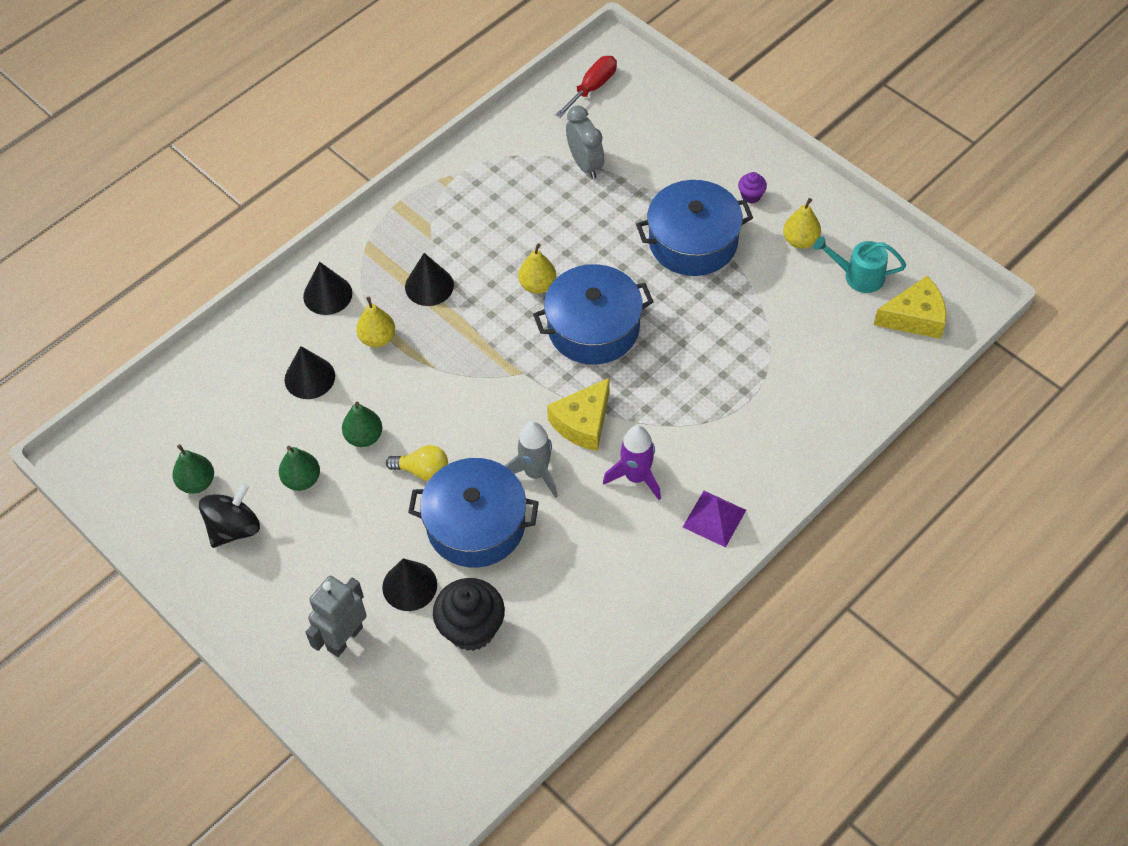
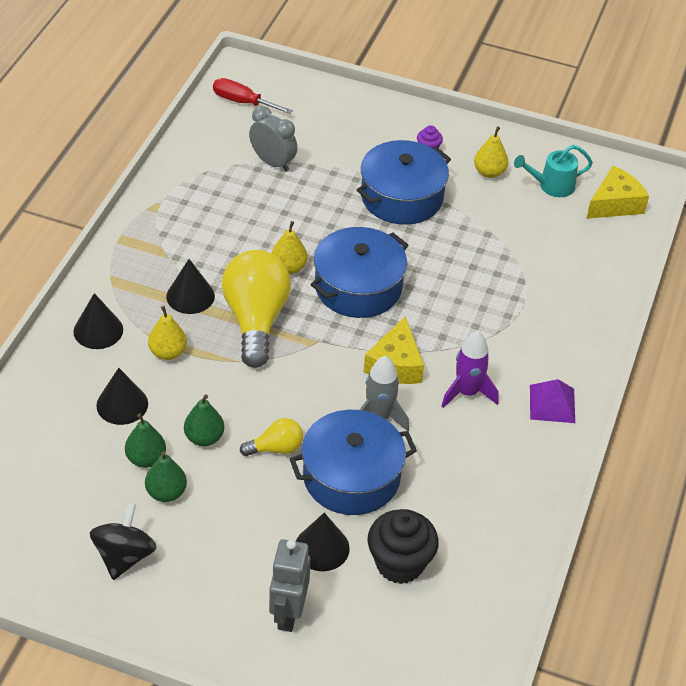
camera: 30 degrees left, 10 degrees down
green pear [172,444,214,494] -> green pear moved to [125,413,166,468]
red screwdriver [556,56,617,118] -> red screwdriver turned 75 degrees counterclockwise [213,78,293,114]
none -> yellow light bulb [222,250,291,368]

